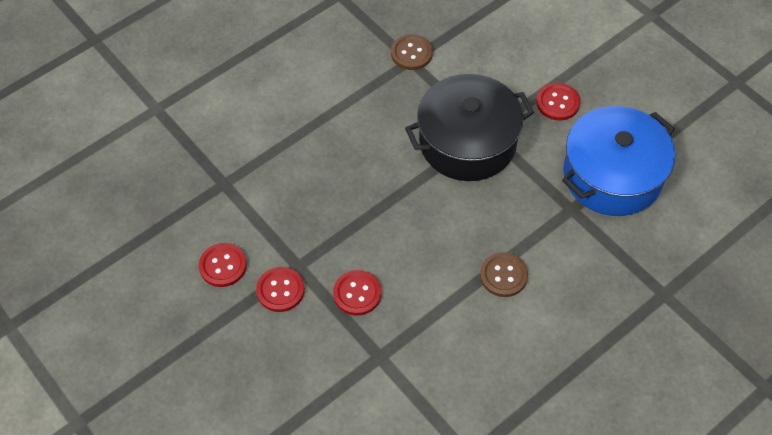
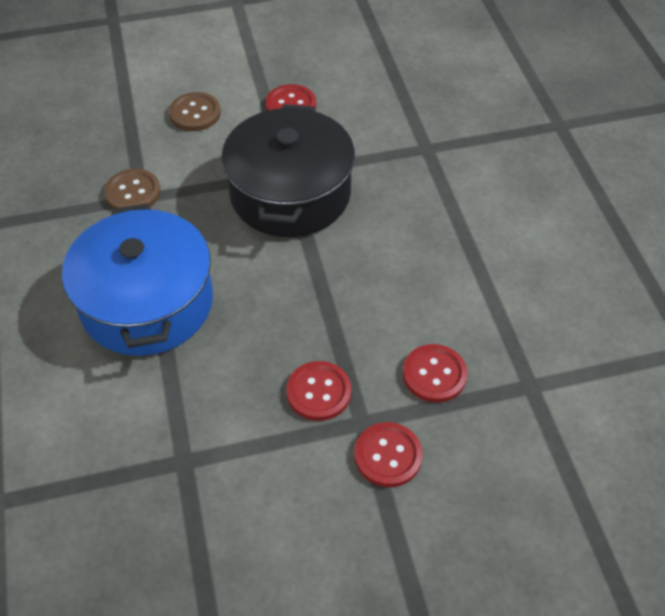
camera: 65 degrees left, 5 degrees down
red button [199,243,247,287] -> red button moved to [287,361,351,421]
brown button [480,252,528,297] -> brown button moved to [169,92,221,131]
blue pot [562,106,675,216] -> blue pot moved to [62,203,213,356]

